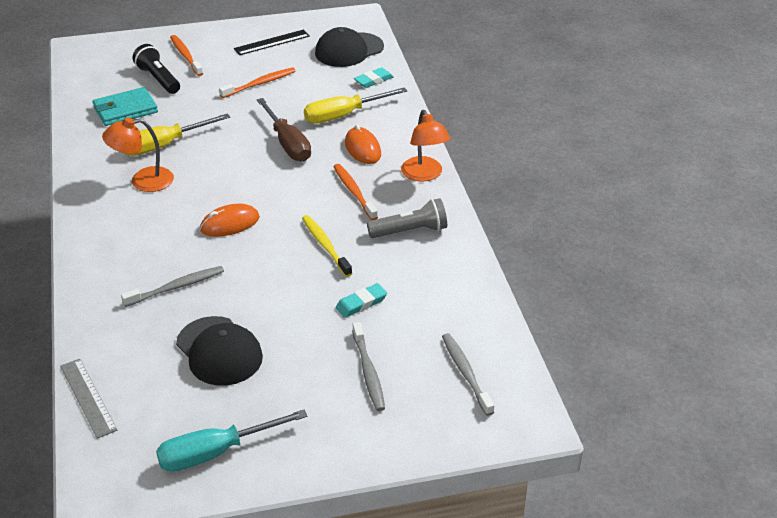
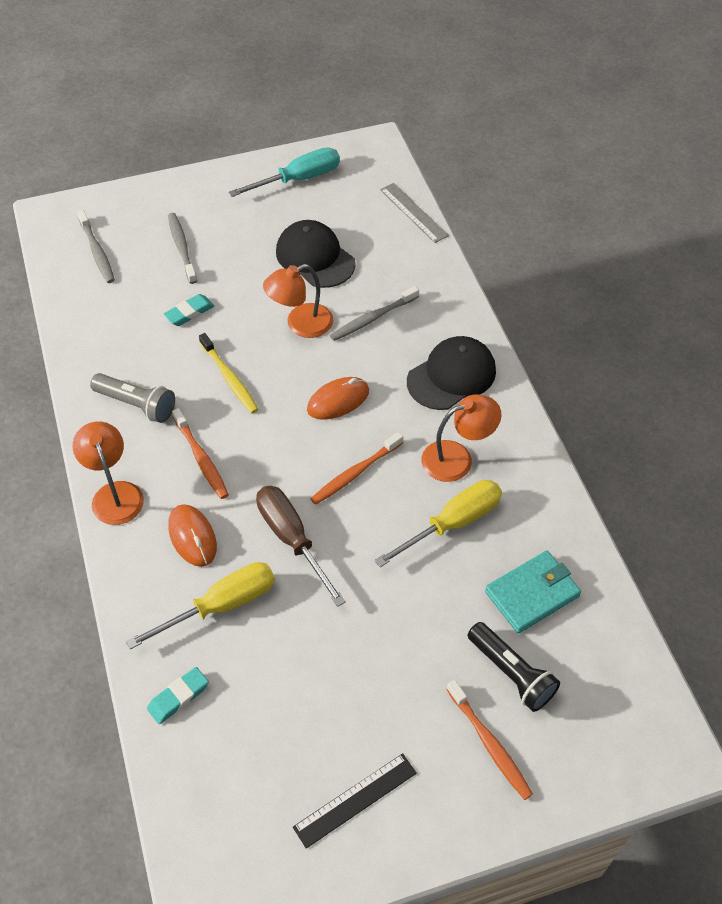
camera: 175 degrees right, 15 degrees up
orange toothbrush [219,68,295,98] -> orange toothbrush moved to [310,432,403,505]
black cap [315,27,384,67] -> black cap moved to [407,336,496,410]
grey flashlight [367,198,447,238] -> grey flashlight turned 135 degrees counterclockwise [90,373,175,423]
none -> orange lamp [263,264,333,338]

